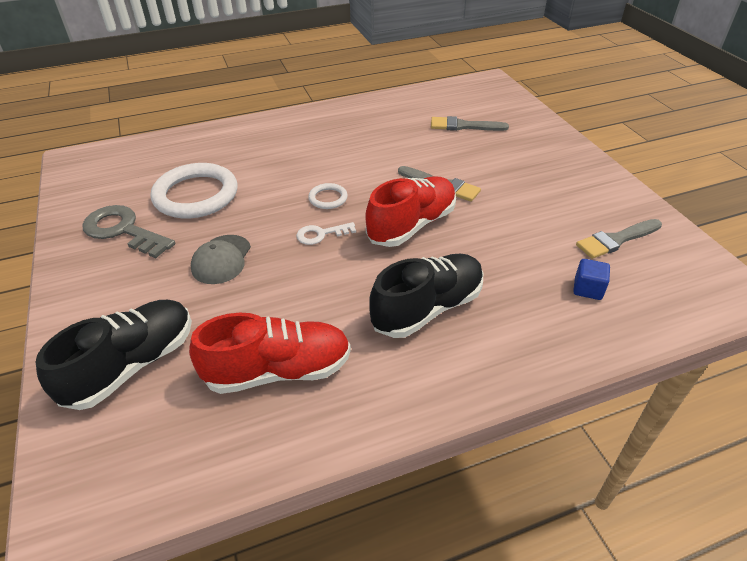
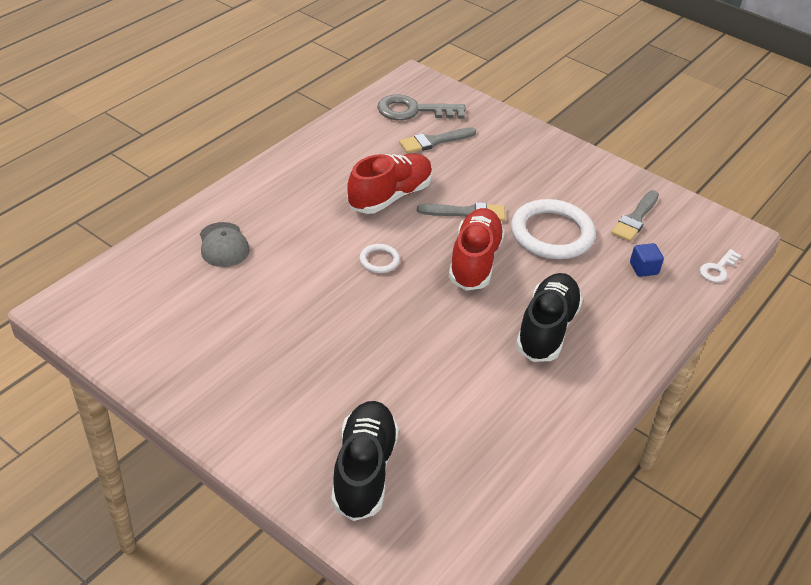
camera: 35 degrees left, 0 degrees up
grey key [82,205,176,258] -> grey key moved to [377,95,466,120]
white ring [151,163,237,218] -> white ring moved to [511,199,596,259]
red shoe [189,313,351,394] -> red shoe moved to [347,153,433,214]
grey cap [191,235,251,284] -> grey cap moved to [200,222,250,267]
white key [296,222,356,245] -> white key moved to [700,249,741,282]

